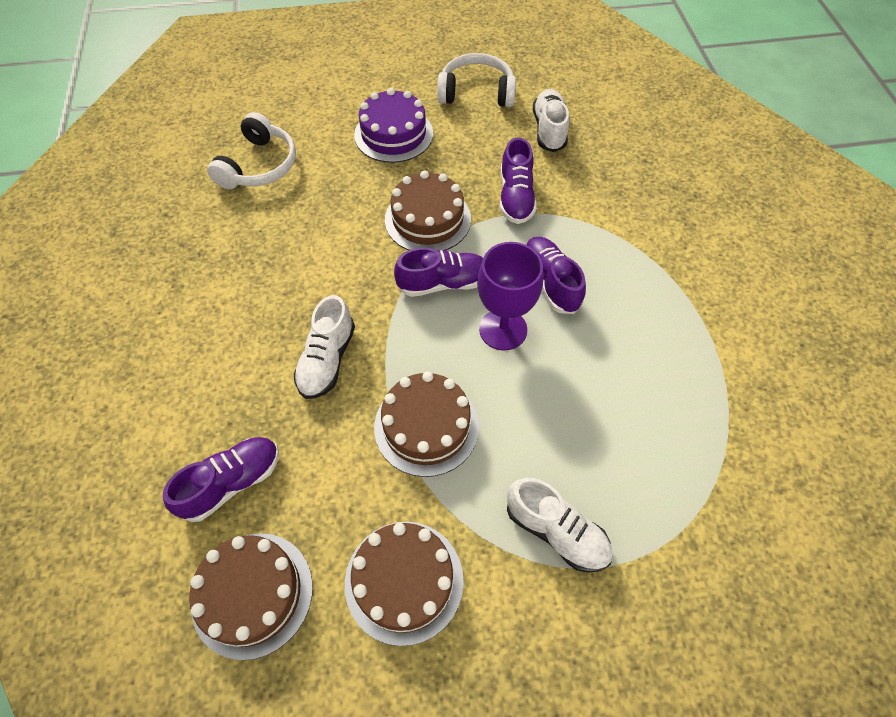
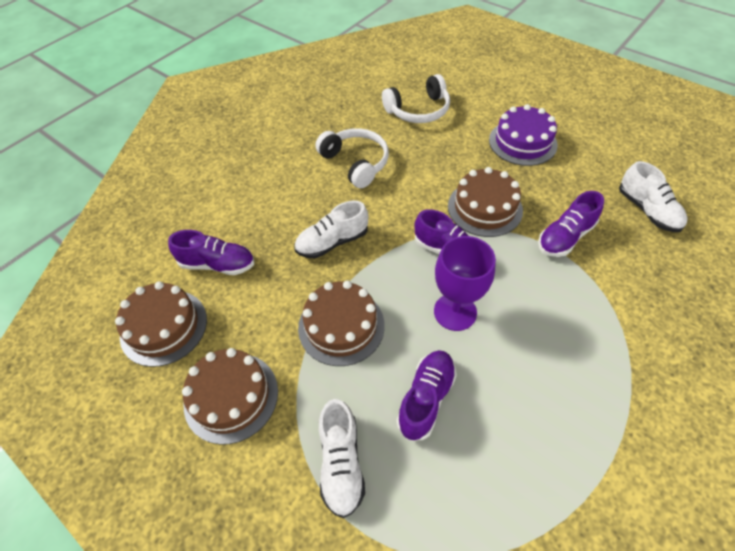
camera: 50 degrees right, 5 degrees down
white headphones [437,53,516,107] -> white headphones moved to [315,128,389,188]
purple shoe [526,237,586,314] -> purple shoe moved to [397,350,457,441]
white shoe [533,89,569,152] -> white shoe turned 105 degrees clockwise [619,161,687,232]

